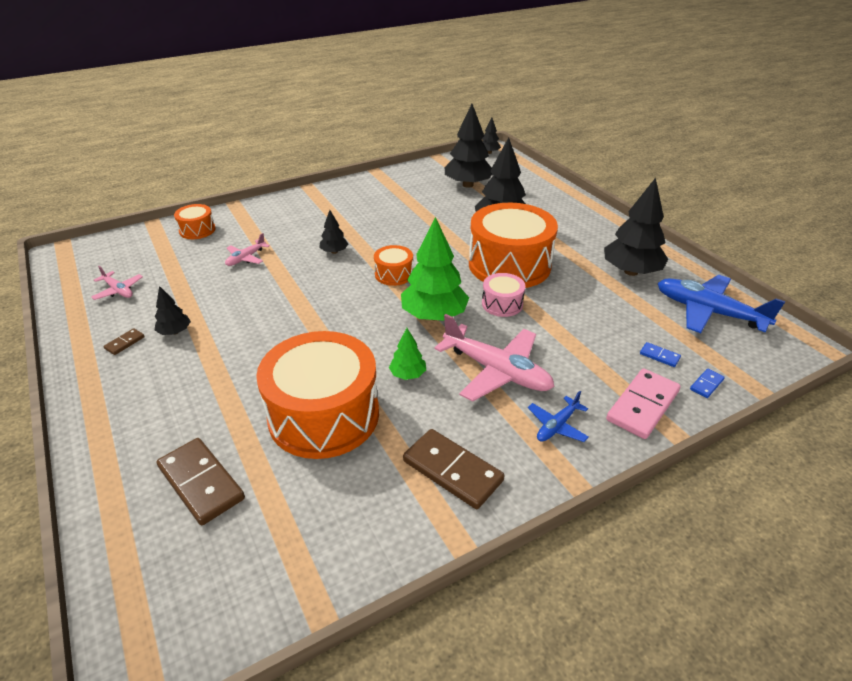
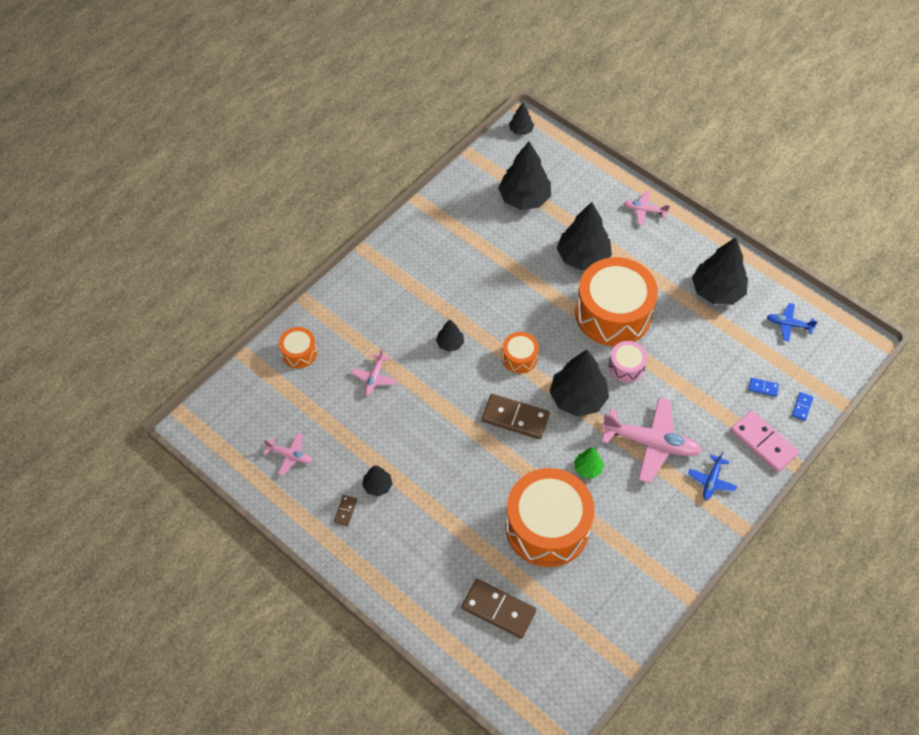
camera: 20 degrees left, 20 degrees up
green tree [401,217,469,320] -> black tree [550,350,609,417]
brown domino [403,429,505,509] -> brown domino moved to [482,394,550,439]
pink domino [606,368,681,439] -> pink domino turned 60 degrees counterclockwise [731,410,799,472]
blue plane [658,275,785,333] -> blue plane [767,303,818,342], size x0.51
none -> pink plane [624,191,670,225]

